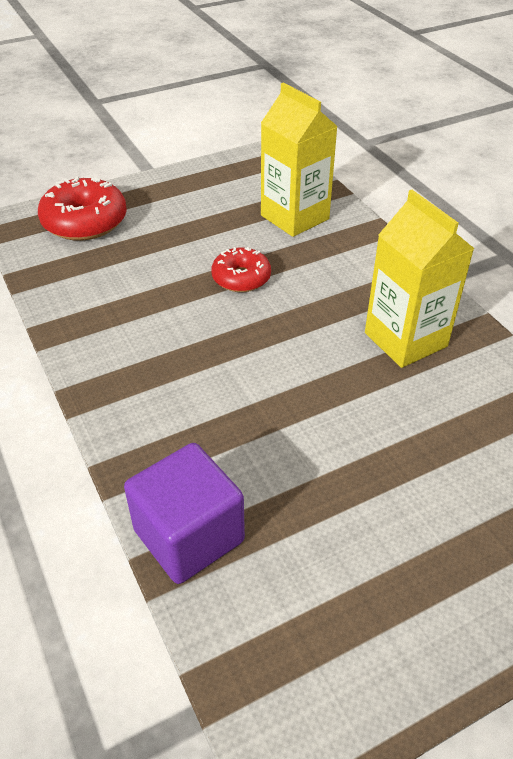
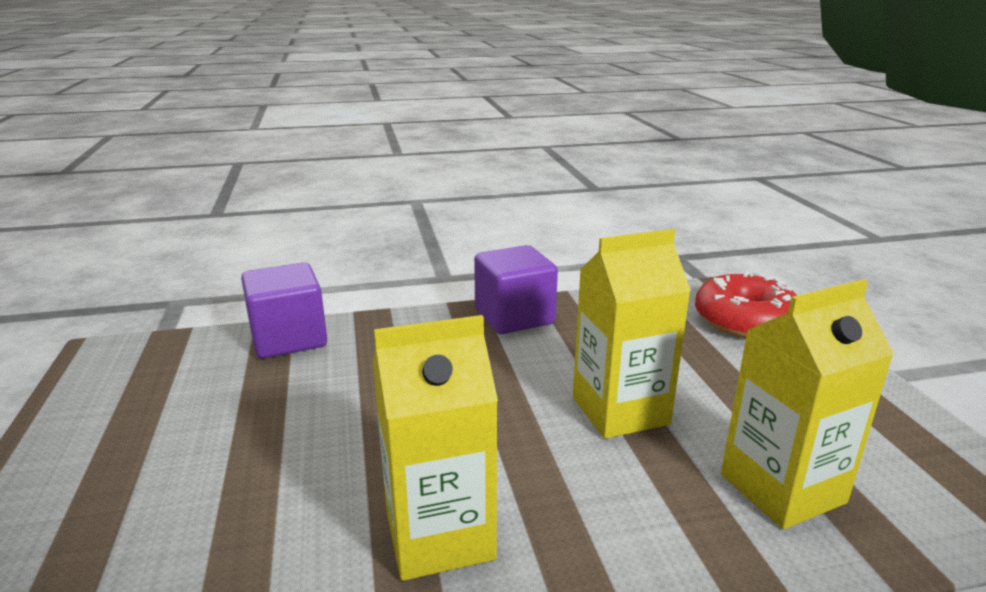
camera: 105 degrees right, 20 degrees down
red donut [211,247,271,292] -> yellow carton [573,229,691,439]
none -> purple cube [474,245,558,334]

